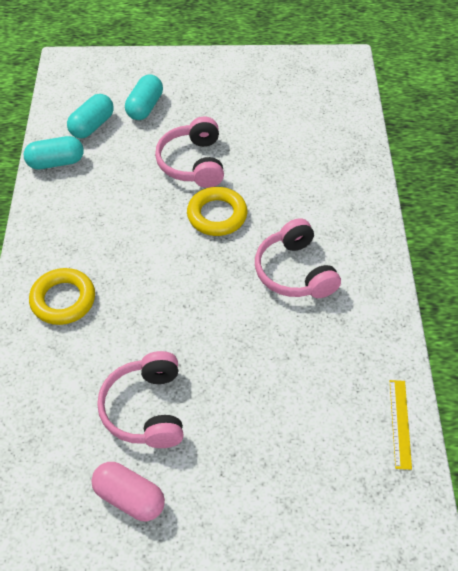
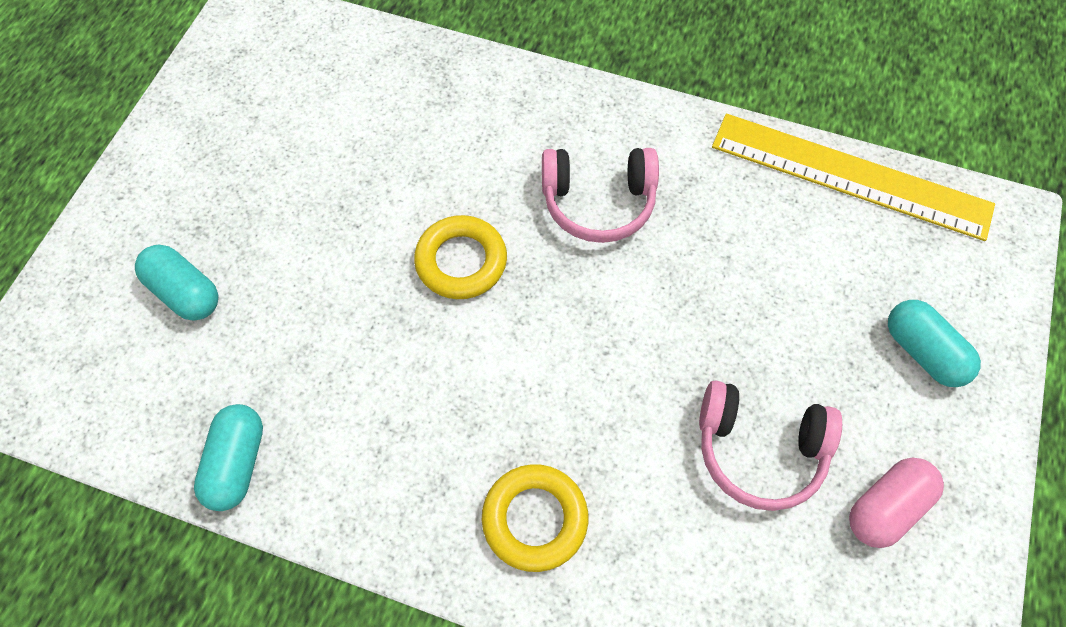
camera: 70 degrees left, 10 degrees up
turquoise capsule [67,94,114,138] -> turquoise capsule moved to [888,300,981,387]
pink headphones [155,117,224,188] -> none
yellow ruler [390,380,412,470] -> yellow ruler [712,114,995,241], size x2.38

